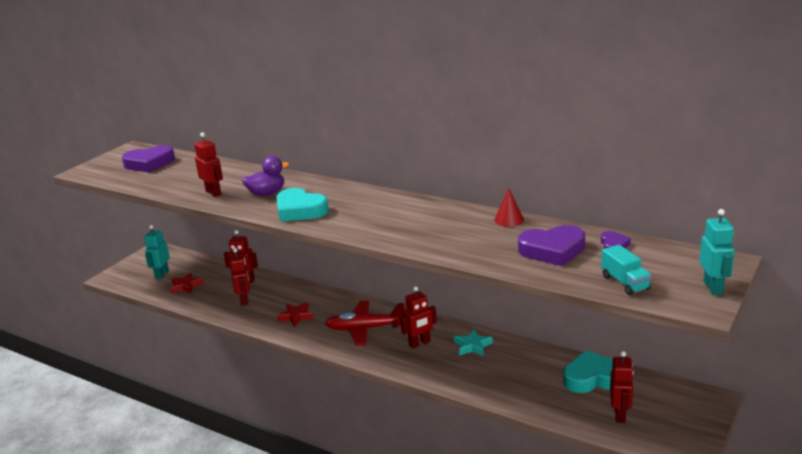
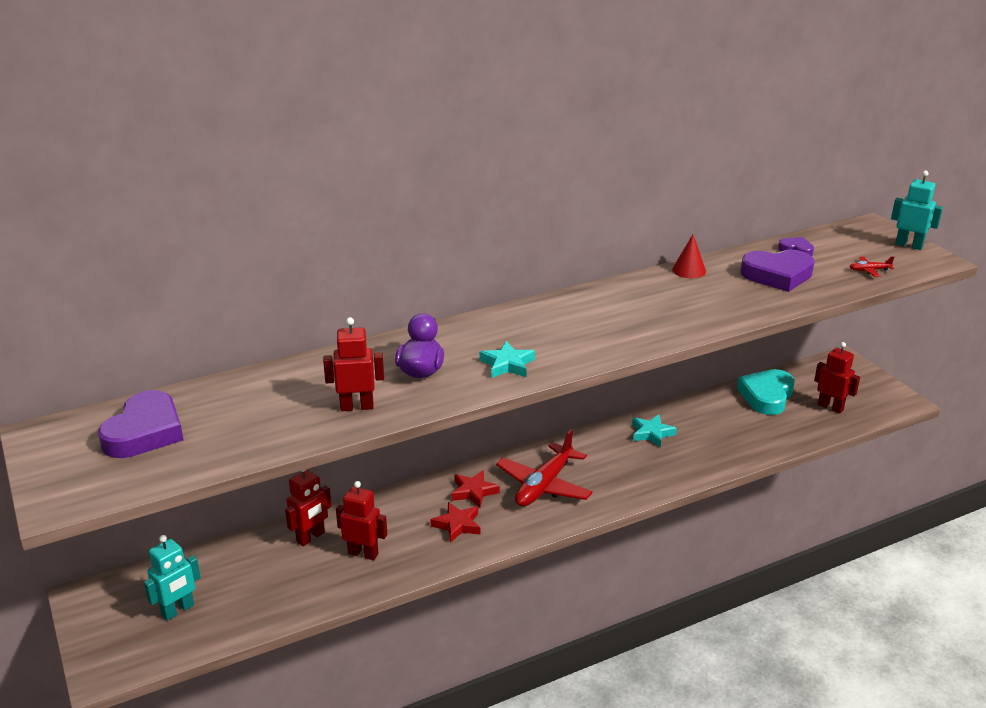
camera: 60 degrees left, 5 degrees up
turquoise robot [144,225,170,279] -> turquoise robot turned 90 degrees counterclockwise [144,535,201,621]
red star [170,272,204,294] -> red star moved to [452,470,500,508]
turquoise heart [276,188,329,222] -> turquoise star [480,341,535,378]
red robot [400,286,437,349] -> none
purple heart [518,225,585,266] -> purple heart turned 60 degrees clockwise [740,250,815,292]
turquoise truck [601,245,652,295] -> red plane [850,256,894,277]

